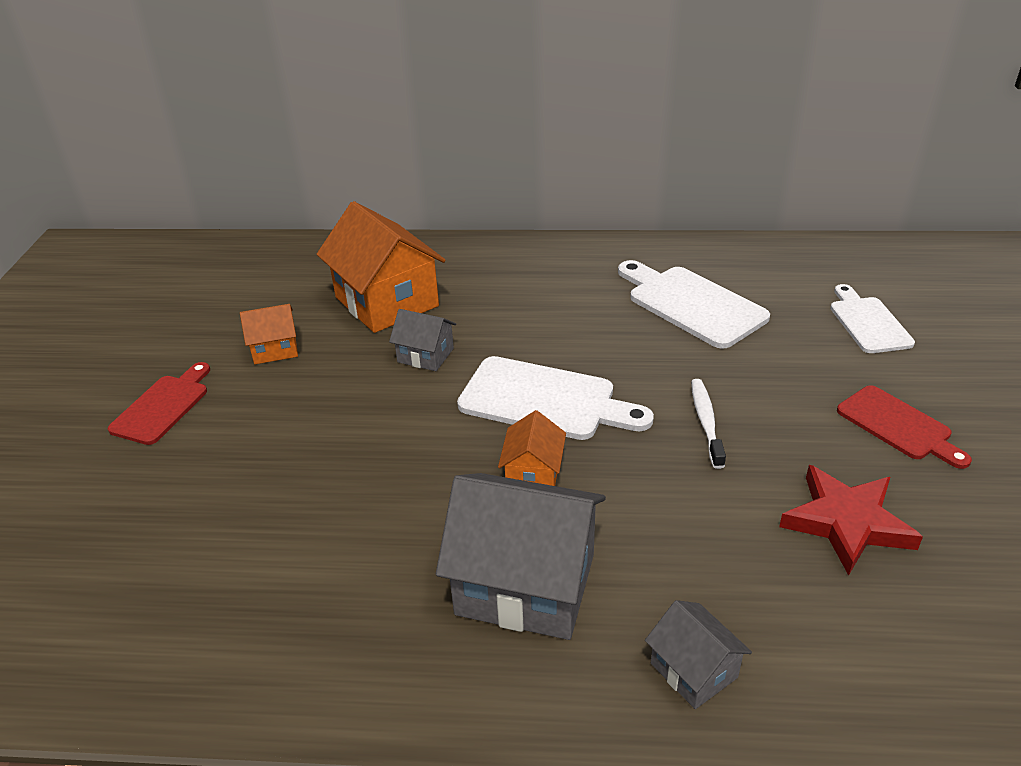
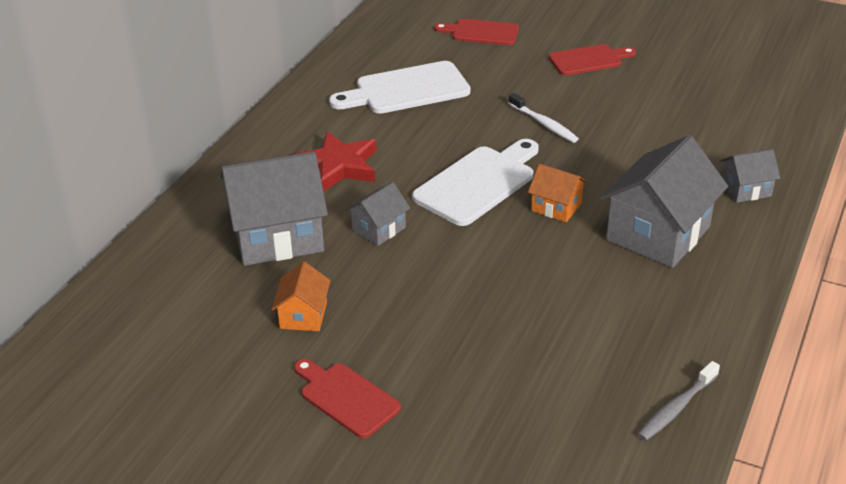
camera: 70 degrees left, 0 degrees up
orange house [316,201,446,333] -> grey house [221,152,328,266]
white toothbrush [691,379,726,469] -> white toothbrush turned 150 degrees counterclockwise [508,93,579,143]
red star [779,465,923,576] -> red star moved to [295,131,377,191]
white cutting board [830,284,915,353] -> red cutting board [434,19,519,45]
none -> grey toothbrush [638,361,720,441]

